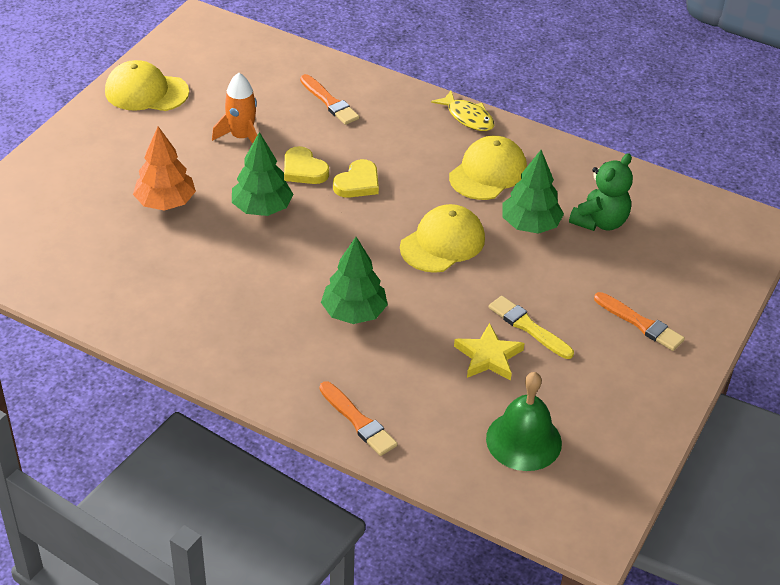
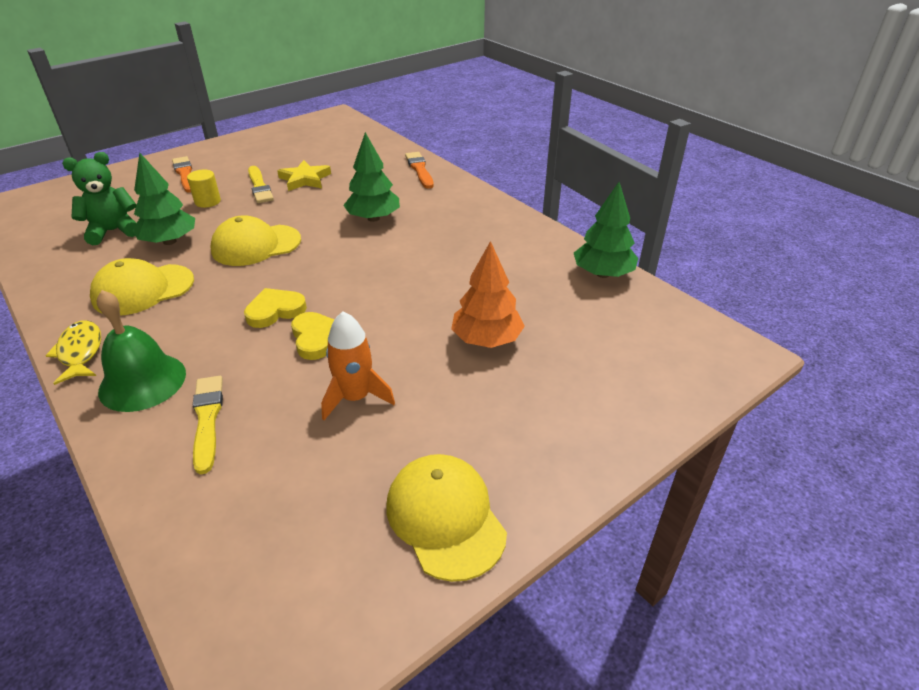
camera: 155 degrees left, 5 degrees down
yellow cap [105,60,189,111] -> yellow cap turned 150 degrees counterclockwise [387,454,507,582]
green tree [232,132,293,216] -> green tree moved to [574,182,638,278]
orange brush [300,74,360,125] -> yellow brush [193,376,223,474]
green bell [486,372,562,471] -> green bell moved to [97,290,186,412]
none -> yellow cylinder [187,169,221,208]

